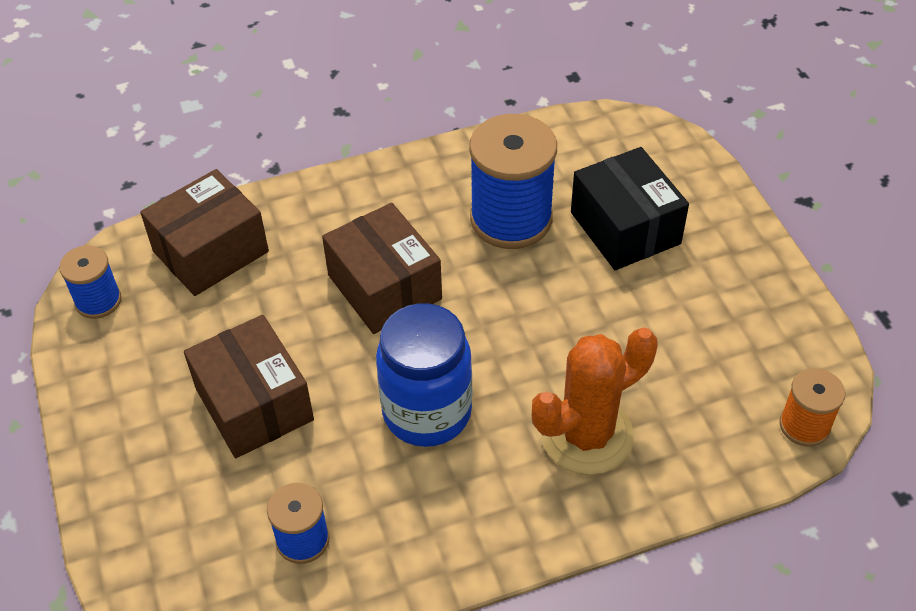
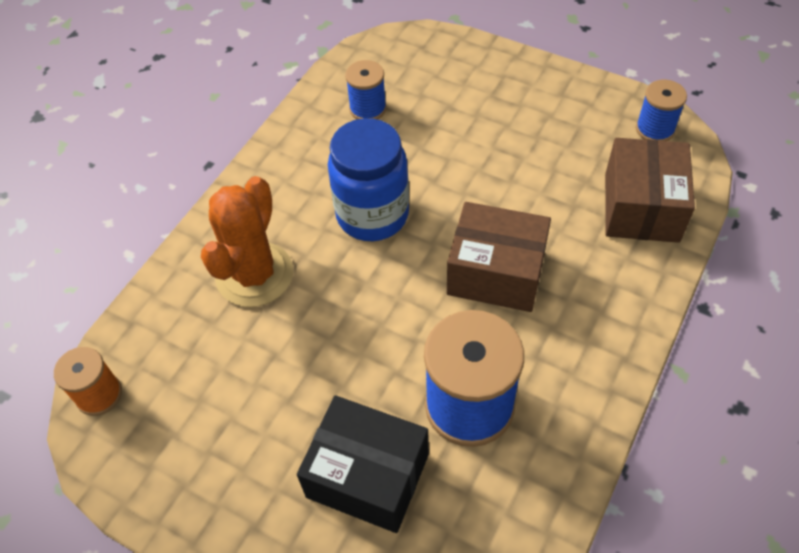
camera: 140 degrees right, 5 degrees up
brown box [184,315,314,458] -> none

